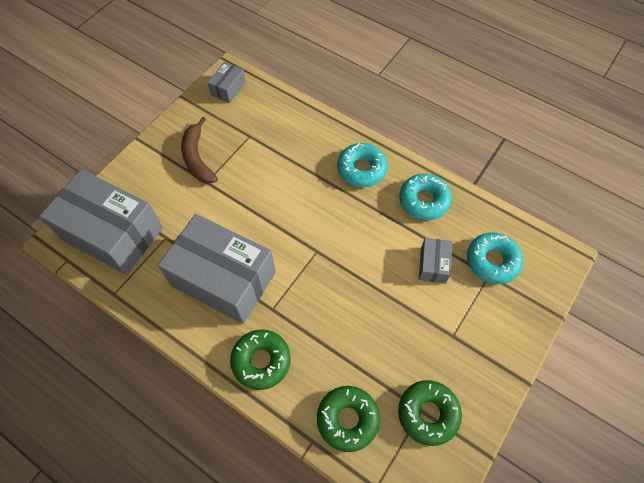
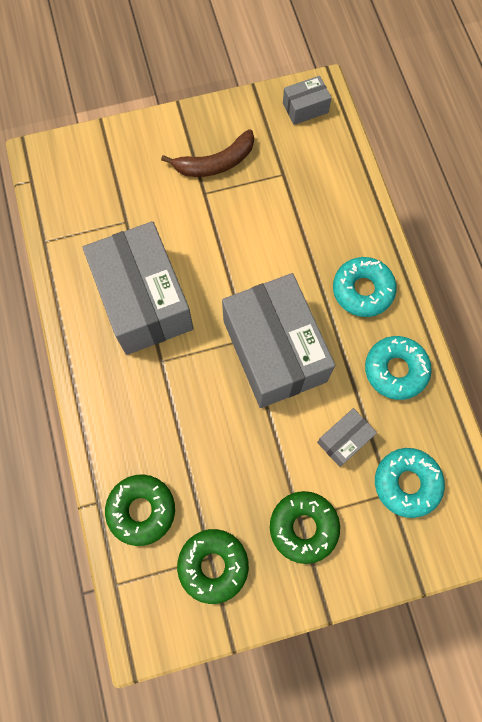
camera: 40 degrees right, 10 degrees up
grey box [39,169,163,275] -> grey box moved to [222,273,335,408]
brown banana [181,117,218,184] -> brown banana turned 135 degrees counterclockwise [161,129,254,177]
green donut [230,329,291,390] -> green donut moved to [270,491,340,564]

